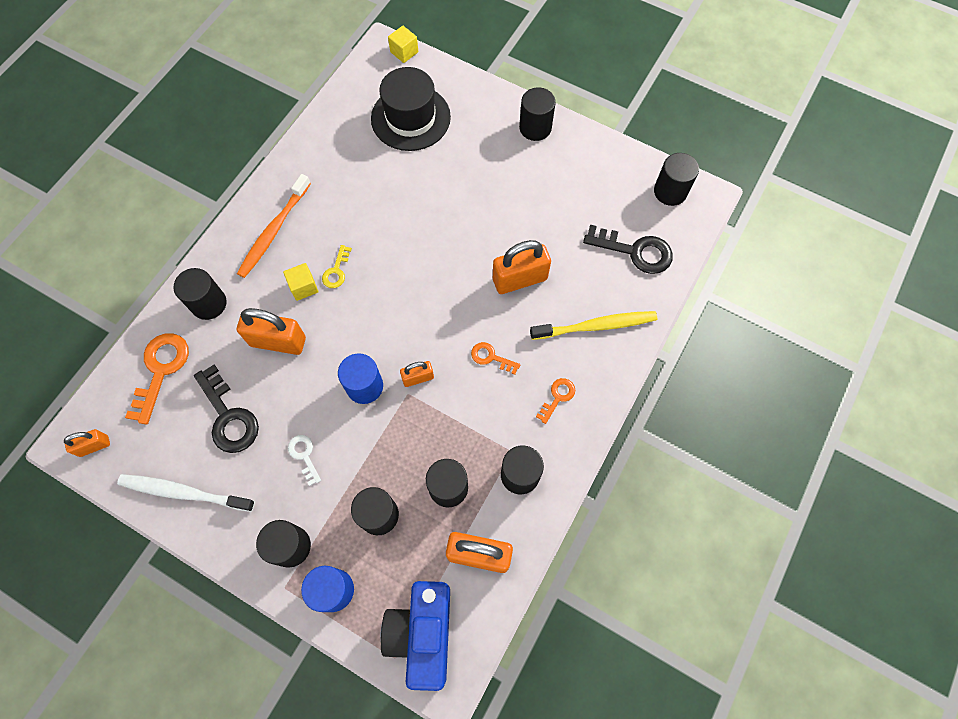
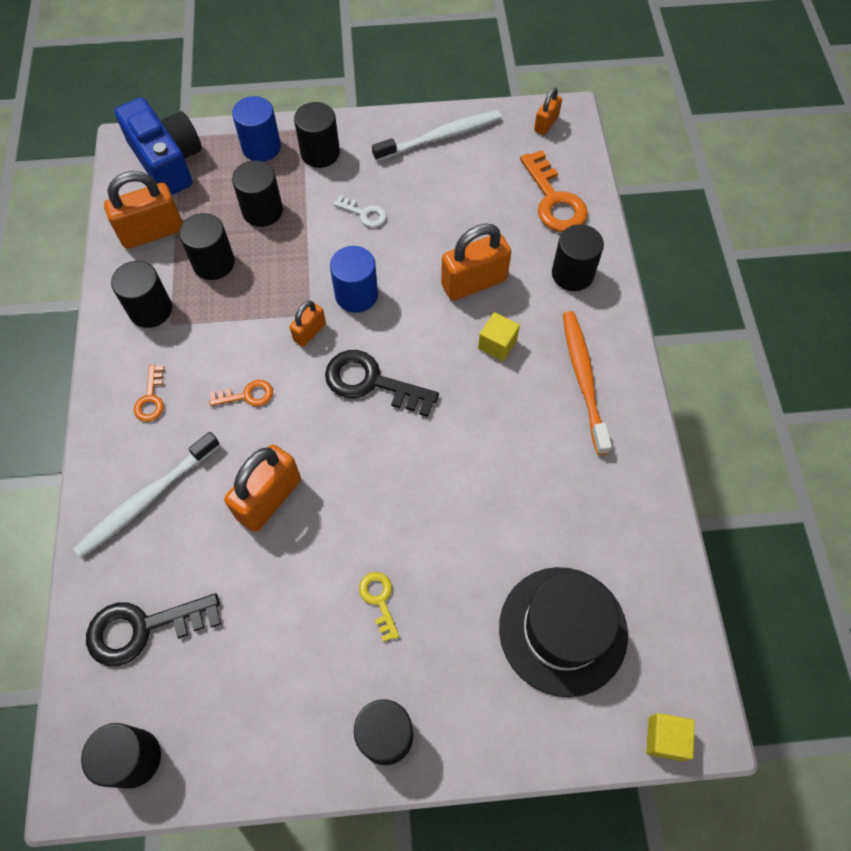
camera: 145 degrees right, 5 degrees down
black key [194,365,259,453] -> black key moved to [325,350,439,417]
yellow key [322,245,352,288] -> yellow key moved to [359,572,399,642]
yellow toothbrush [530,311,657,340] -> white toothbrush [73,432,220,558]

